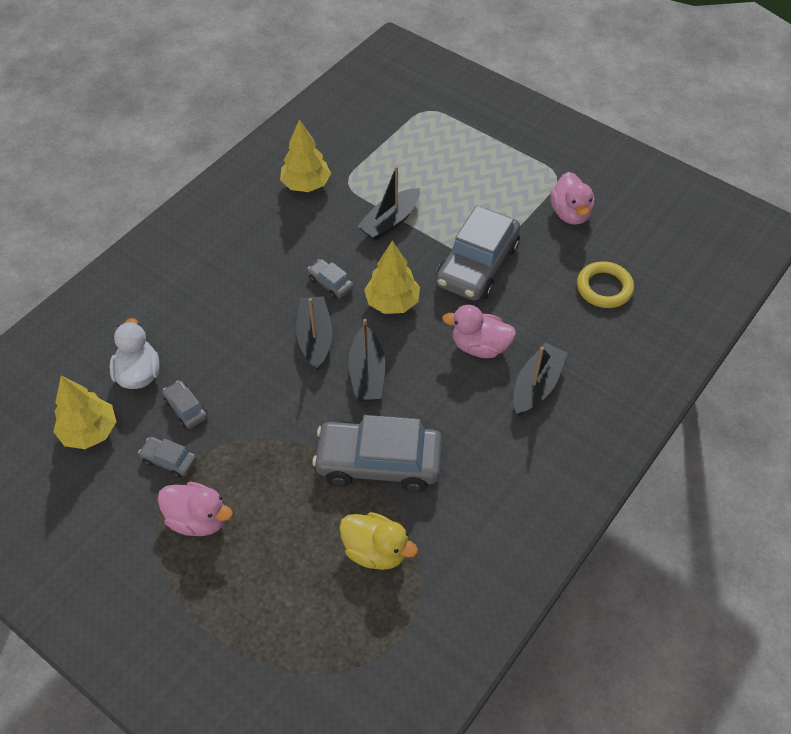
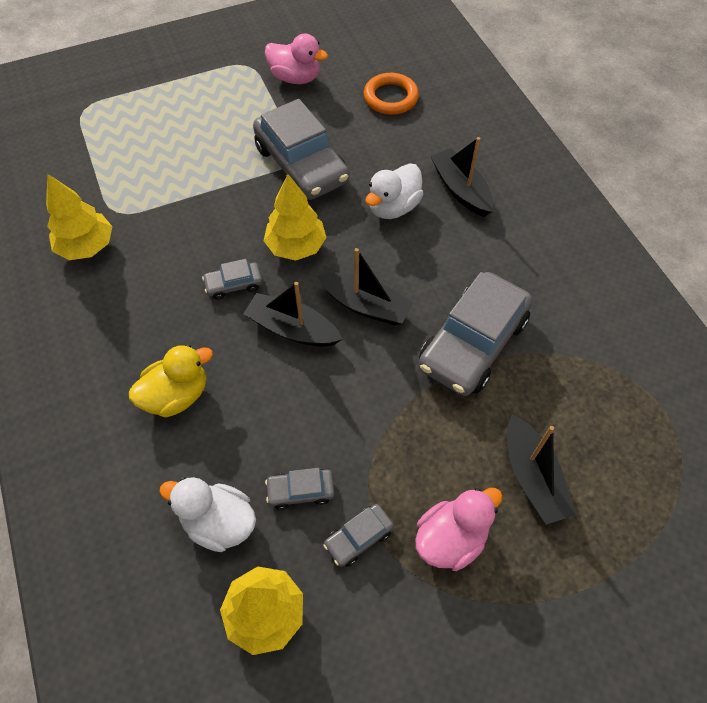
camera: 60 degrees left, 5 degrees up
yellow duck [339,512,418,570] -> yellow duck moved to [129,344,213,417]
black boat [357,166,420,241] -> black boat moved to [507,414,576,525]
pink duck [442,305,516,358] -> white duck [365,163,423,219]
yellow ring [577,261,634,308] -> orange ring [364,73,419,115]

